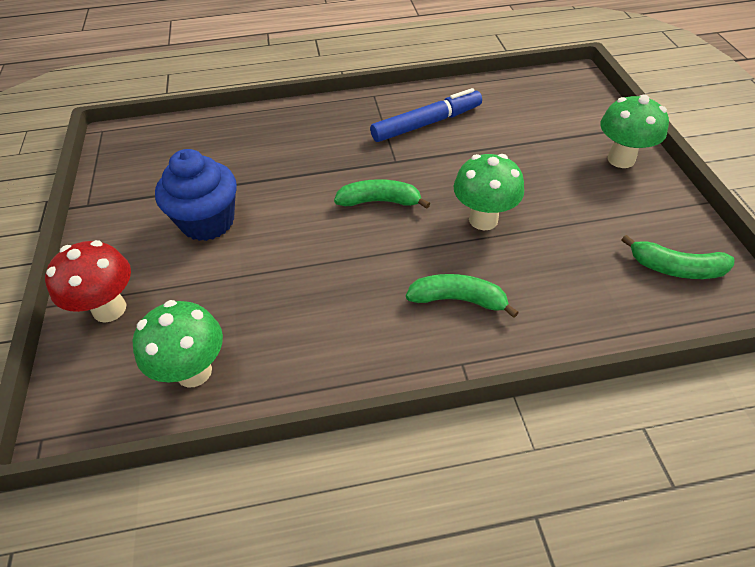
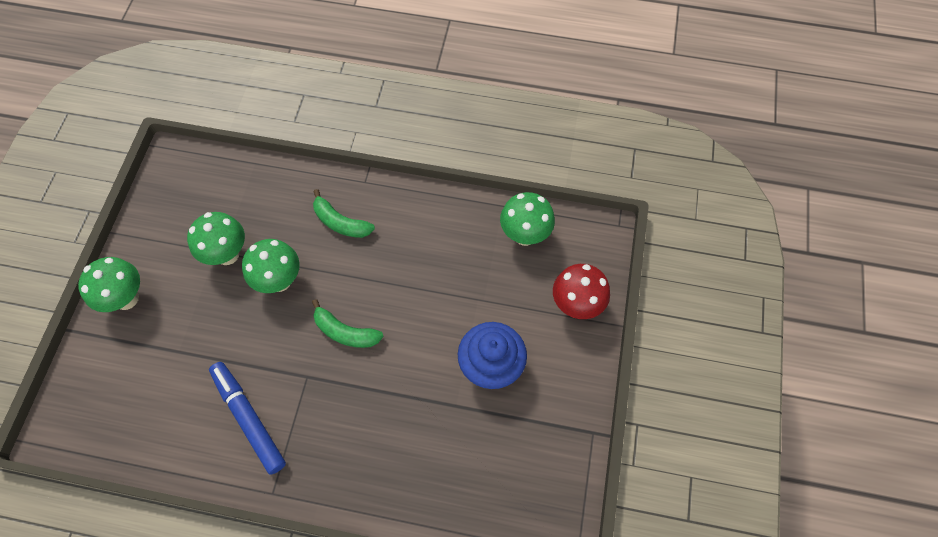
camera: 160 degrees left, 15 degrees up
blue marker [370,88,482,142] -> blue marker turned 60 degrees clockwise [209,362,286,475]
green banana [621,235,734,279] -> none
none -> green mushroom [187,212,245,265]

